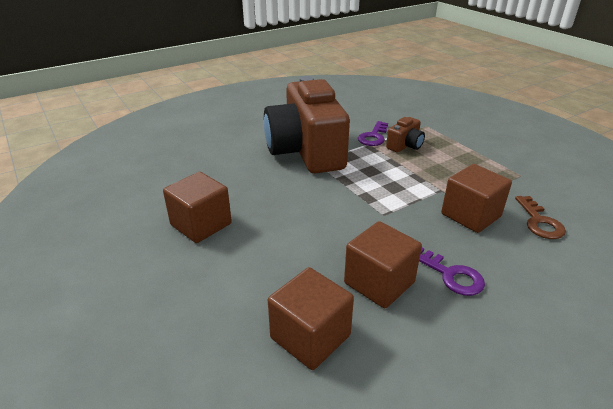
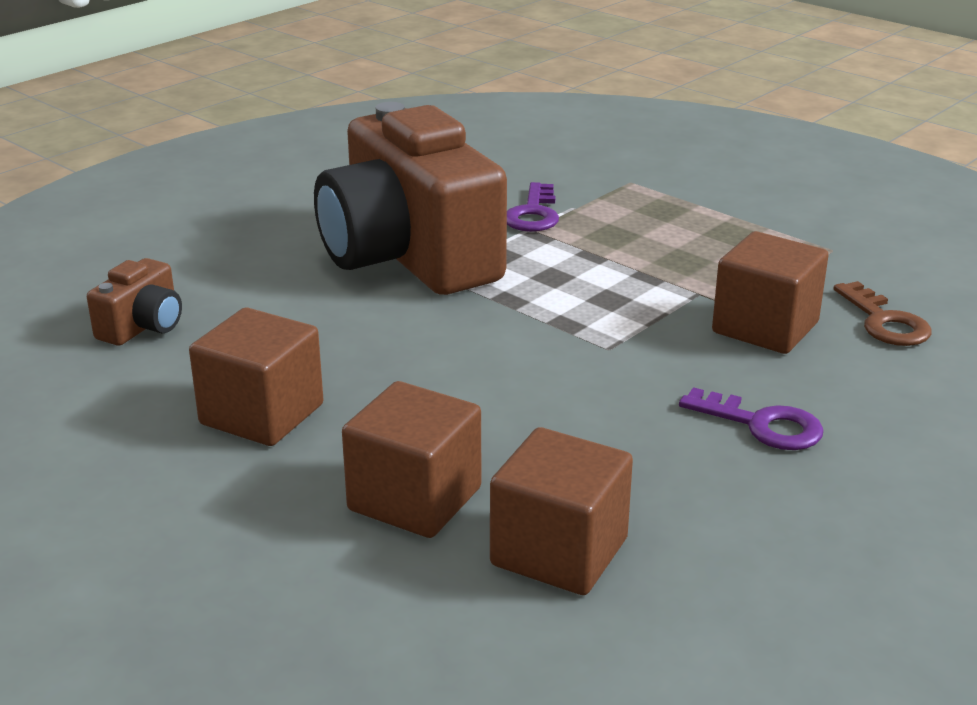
camera: 15 degrees left, 5 degrees down
brown cube [344,221,422,308] -> brown cube moved to [342,381,481,538]
brown camera [386,117,425,152] -> brown camera moved to [87,258,182,346]

